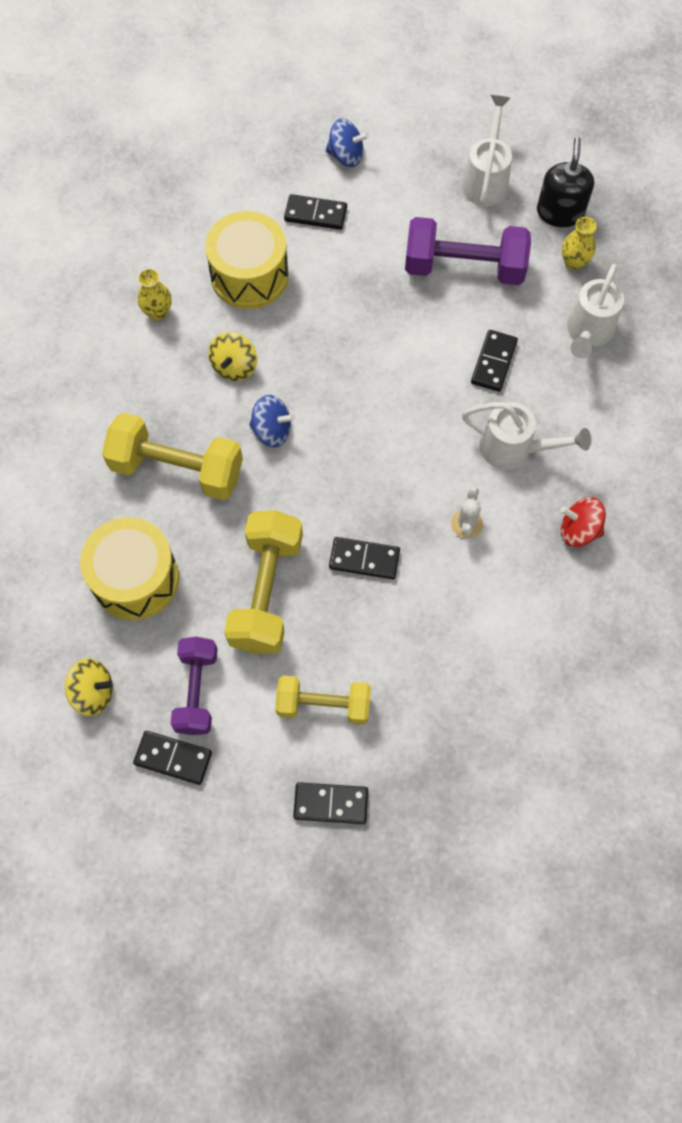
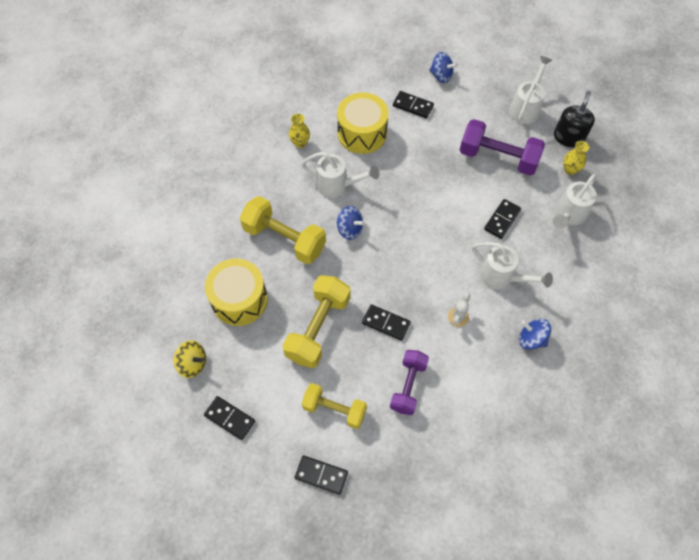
camera: 15 degrees right, 5 degrees down
purple dumbbell [170,637,217,735] -> purple dumbbell moved to [390,350,429,415]
yellow spinning top [208,332,257,381] -> white watering can [301,152,379,198]
red spinning top [560,497,606,547] -> blue spinning top [519,319,551,350]

